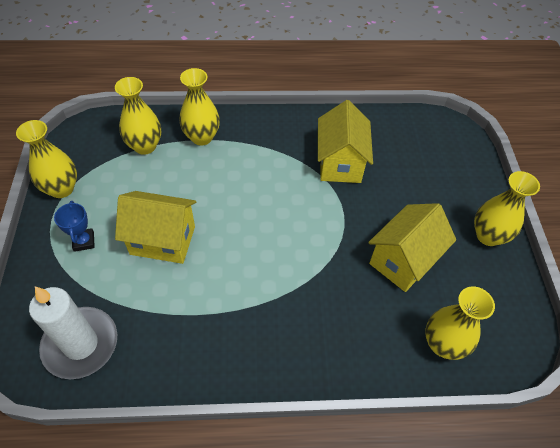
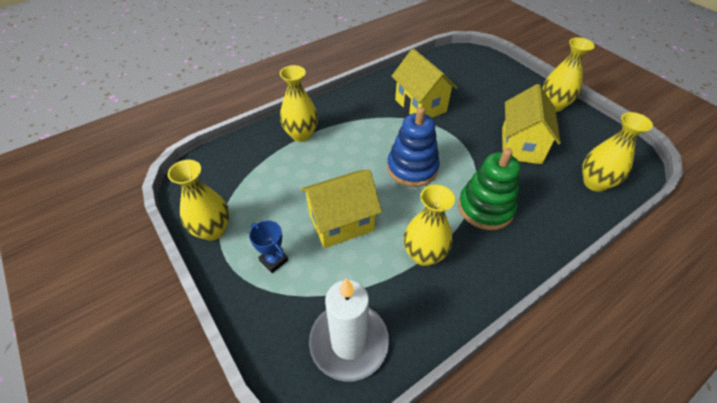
camera: 30 degrees left, 5 degrees down
yellow vase [115,77,161,155] -> yellow vase moved to [404,185,455,266]
none -> blue stacking toy [387,107,440,187]
none -> green stacking toy [458,148,521,230]

